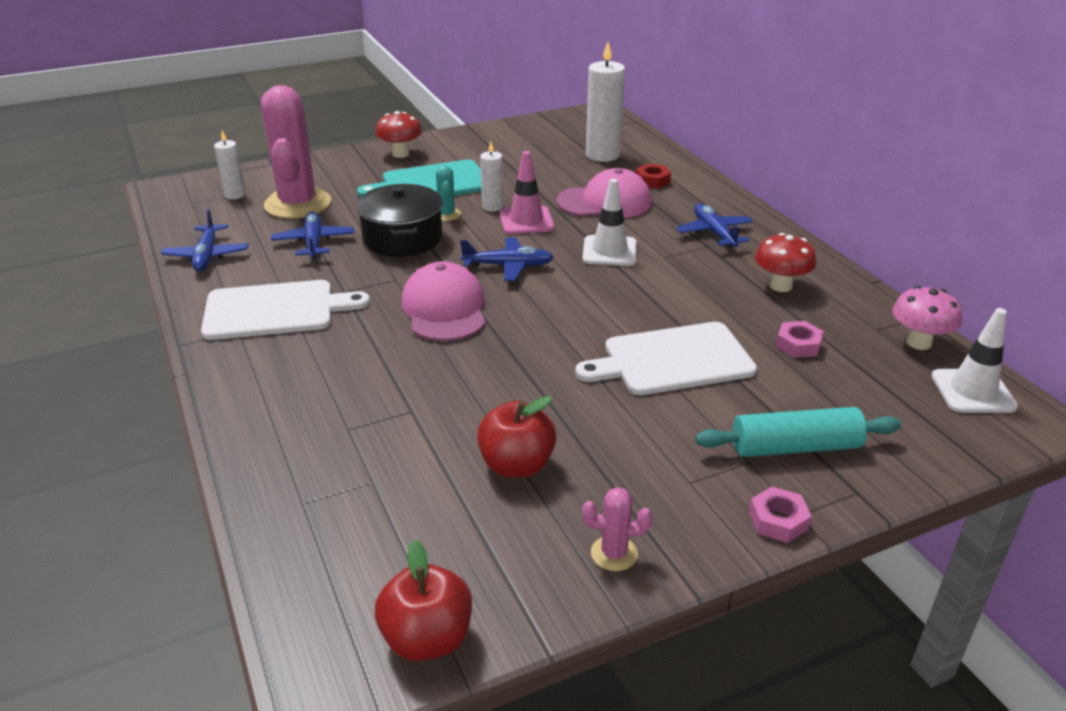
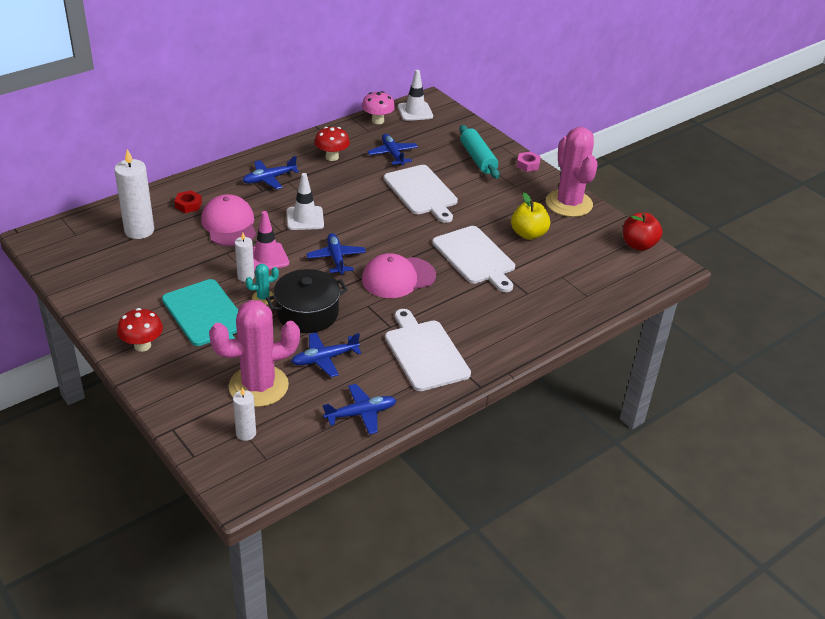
camera: 105 degrees left, 5 degrees up
red apple [477,396,556,478] -> yellow apple [511,192,550,240]
pink cactus [582,487,652,571] -> pink cactus [546,127,598,217], size x2.35
pink nut [776,321,824,358] -> blue plane [367,134,418,166]
none -> white cutting board [432,226,515,292]

